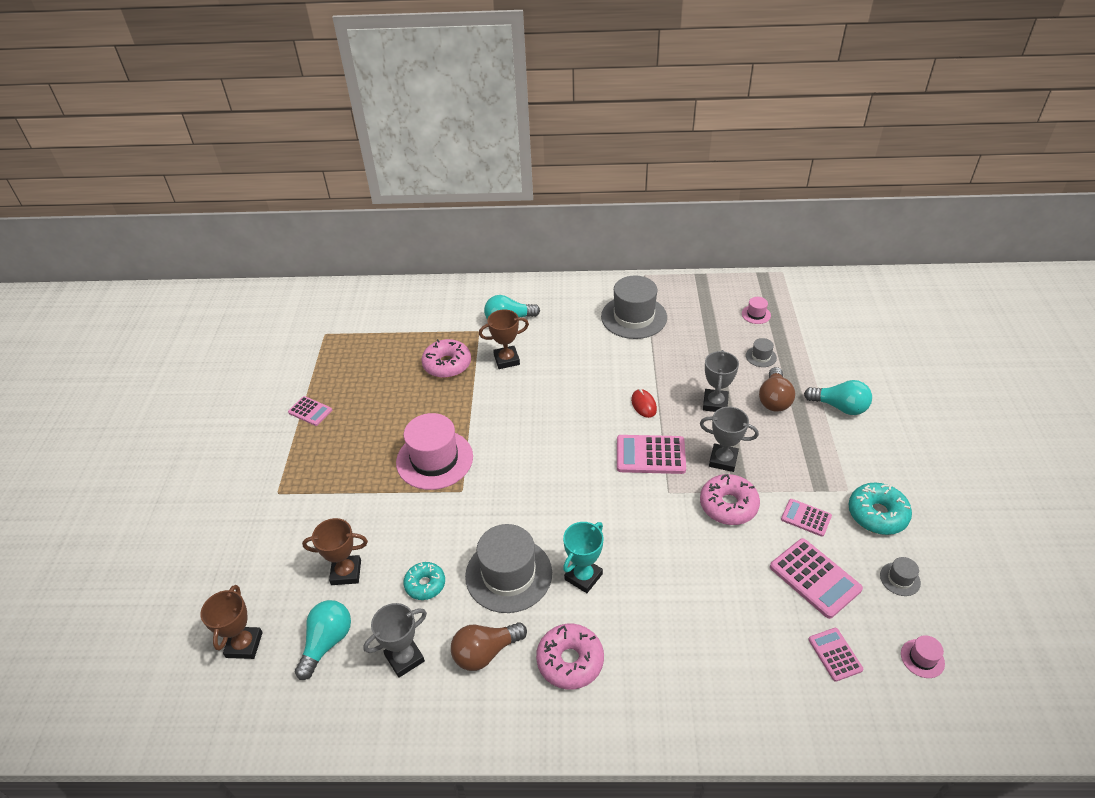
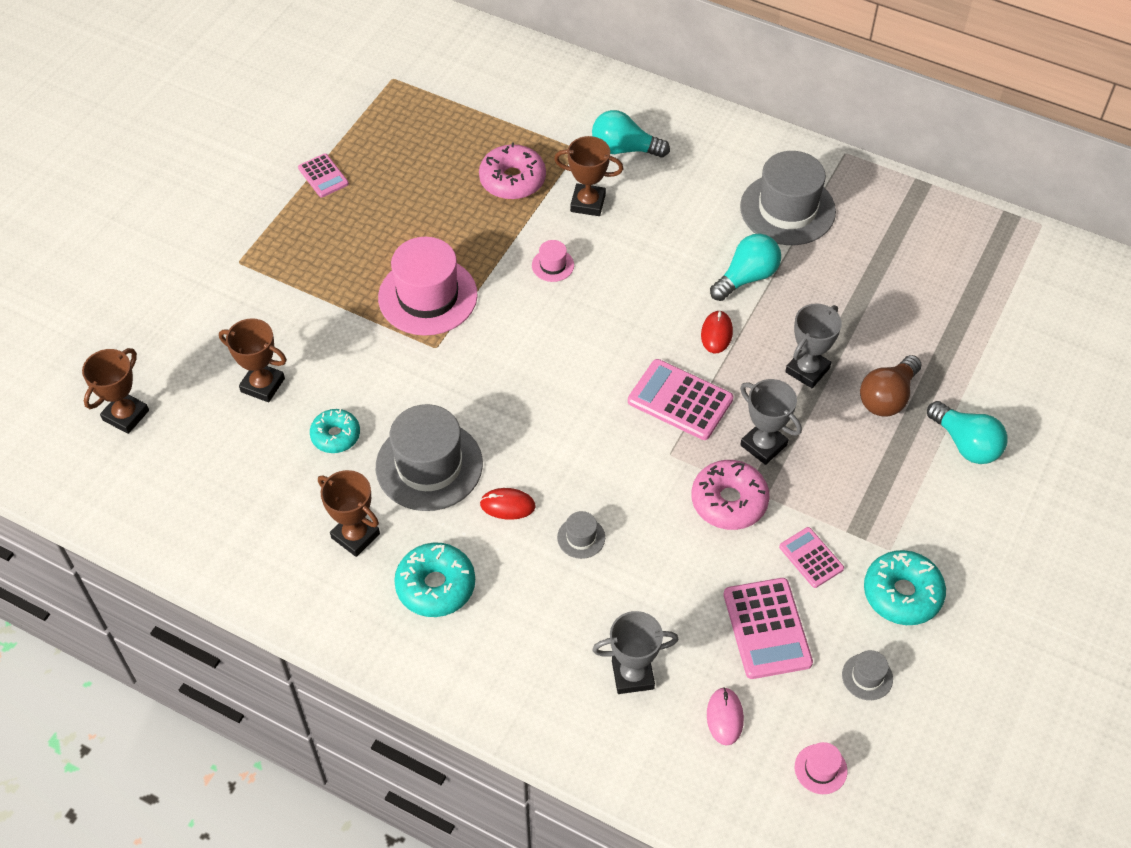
camera: 25 degrees right, 10 degrees up
turquoise light bulb [295,600,351,680] -> turquoise light bulb moved to [710,234,781,301]
grey trophy [363,603,427,678] -> grey trophy moved to [592,611,679,694]
brown light bulb [451,622,527,671] -> brown trophy [318,470,380,557]
pink donut [536,624,604,689] -> turquoise donut [394,543,475,617]
turquoise trophy [563,522,604,593] -> red mouse [480,488,536,520]
pink hat [742,297,771,324] -> pink hat moved to [532,240,574,282]
grey hat [746,338,777,367] -> grey hat moved to [557,511,605,559]
pink calculator [808,628,863,682] -> pink mouse [707,687,744,746]

